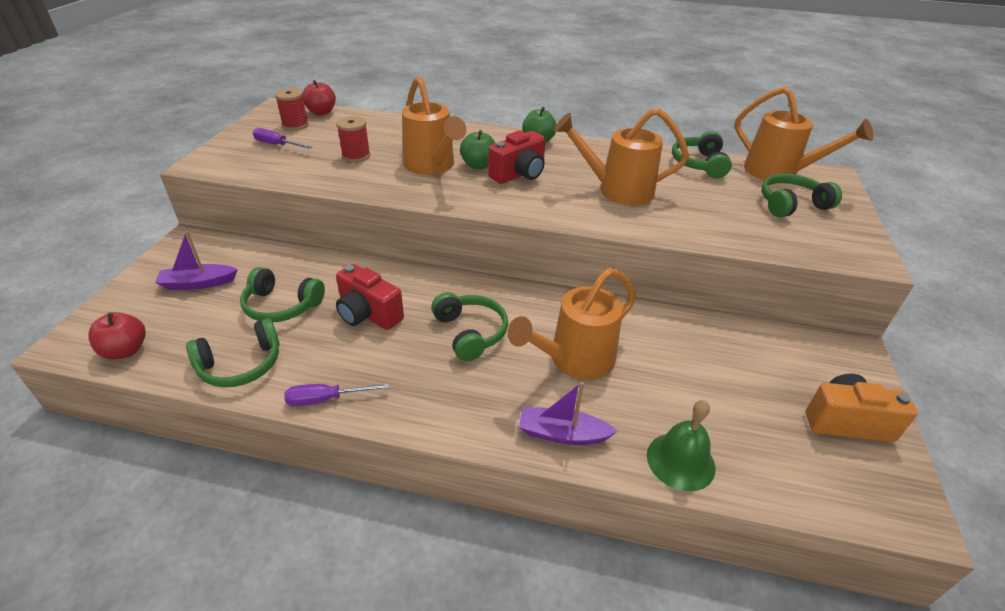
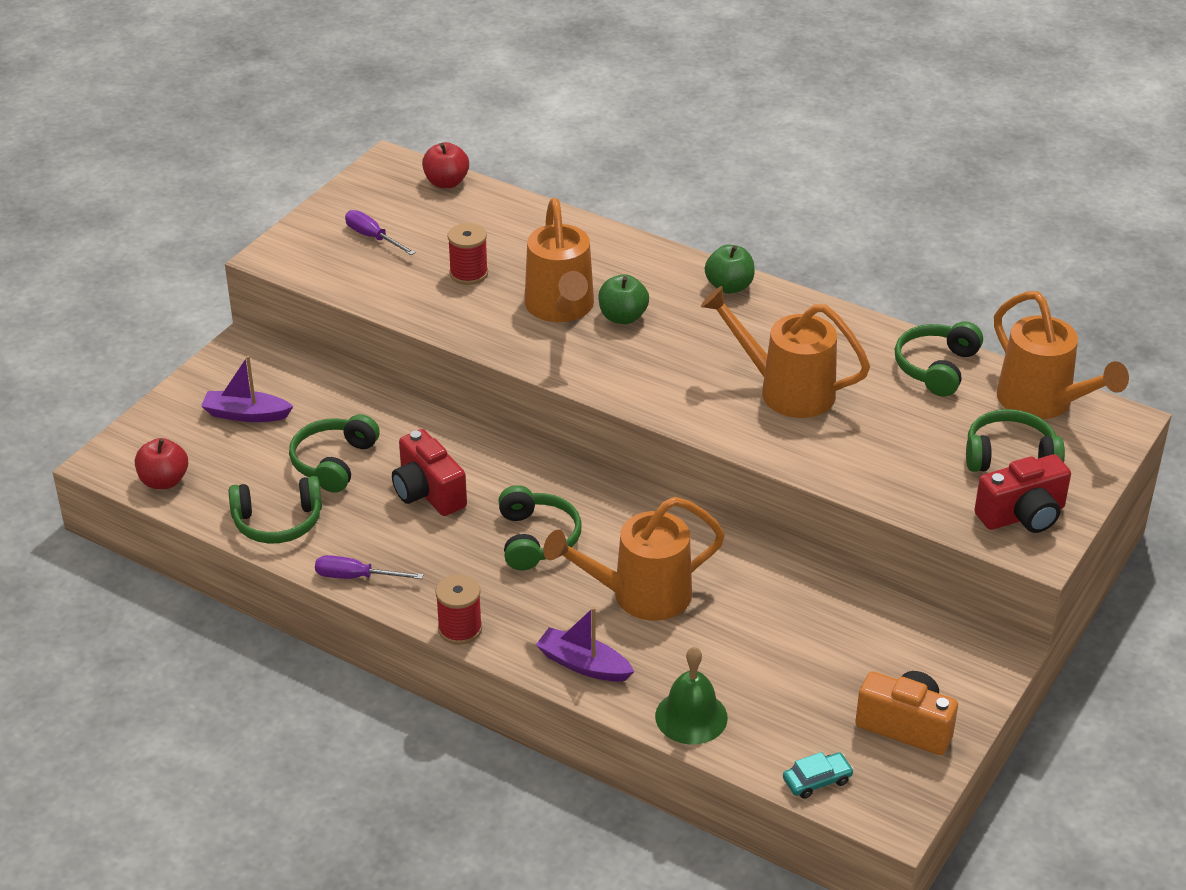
camera: 20 degrees right, 0 degrees up
green headphones [240,267,325,322] -> green headphones turned 75 degrees clockwise [289,414,380,493]
red spool [275,88,309,130] -> red spool moved to [435,574,482,645]
red camera [488,130,546,184] -> red camera moved to [974,454,1071,533]
none -> turquoise car [783,752,854,799]

